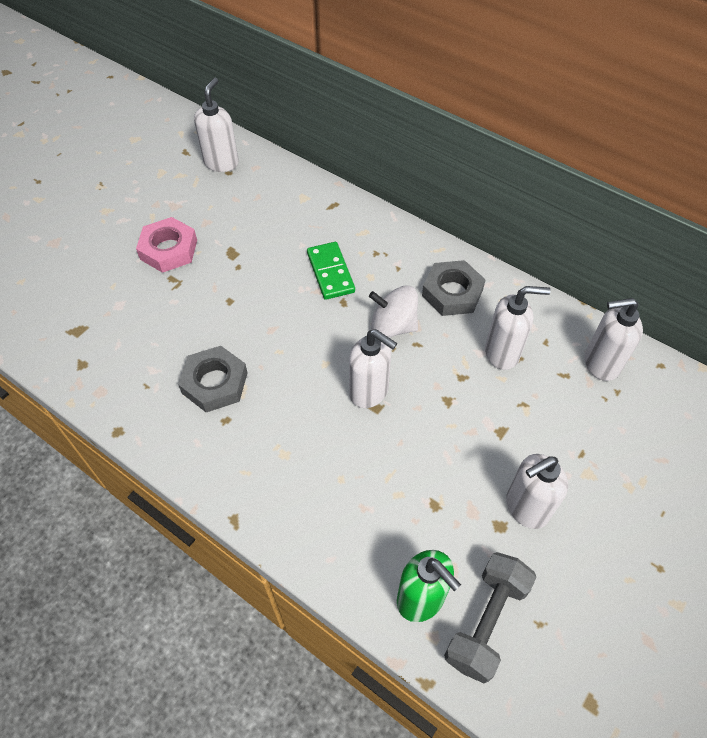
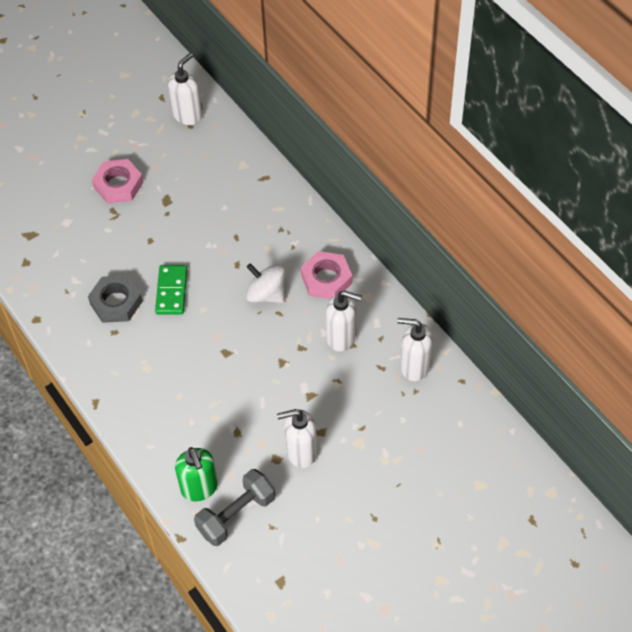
camera: 20 degrees right, 0 degrees up
green domino [307,242,355,300] -> green domino moved to [155,265,187,315]
white soap dispenser [349,329,397,408] -> none
grey nut [422,260,486,316] -> pink nut [301,251,352,299]

